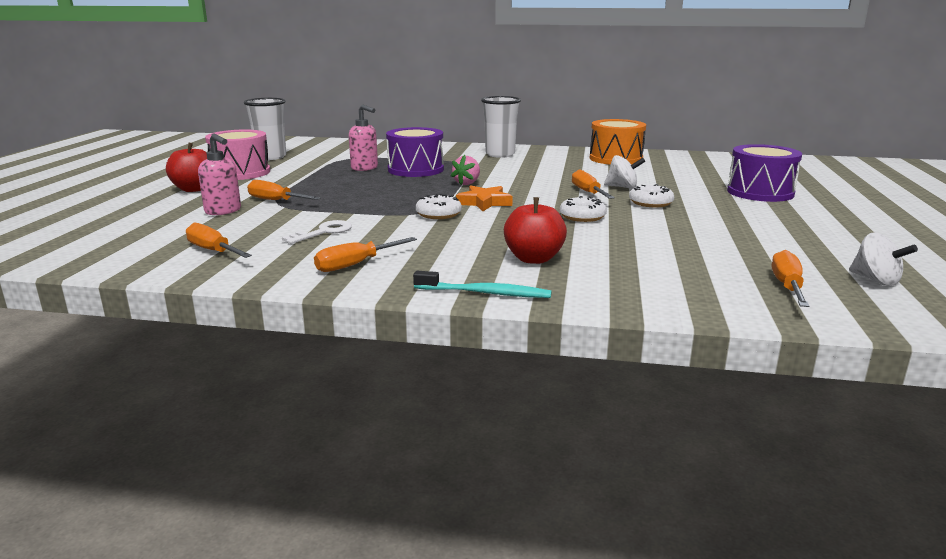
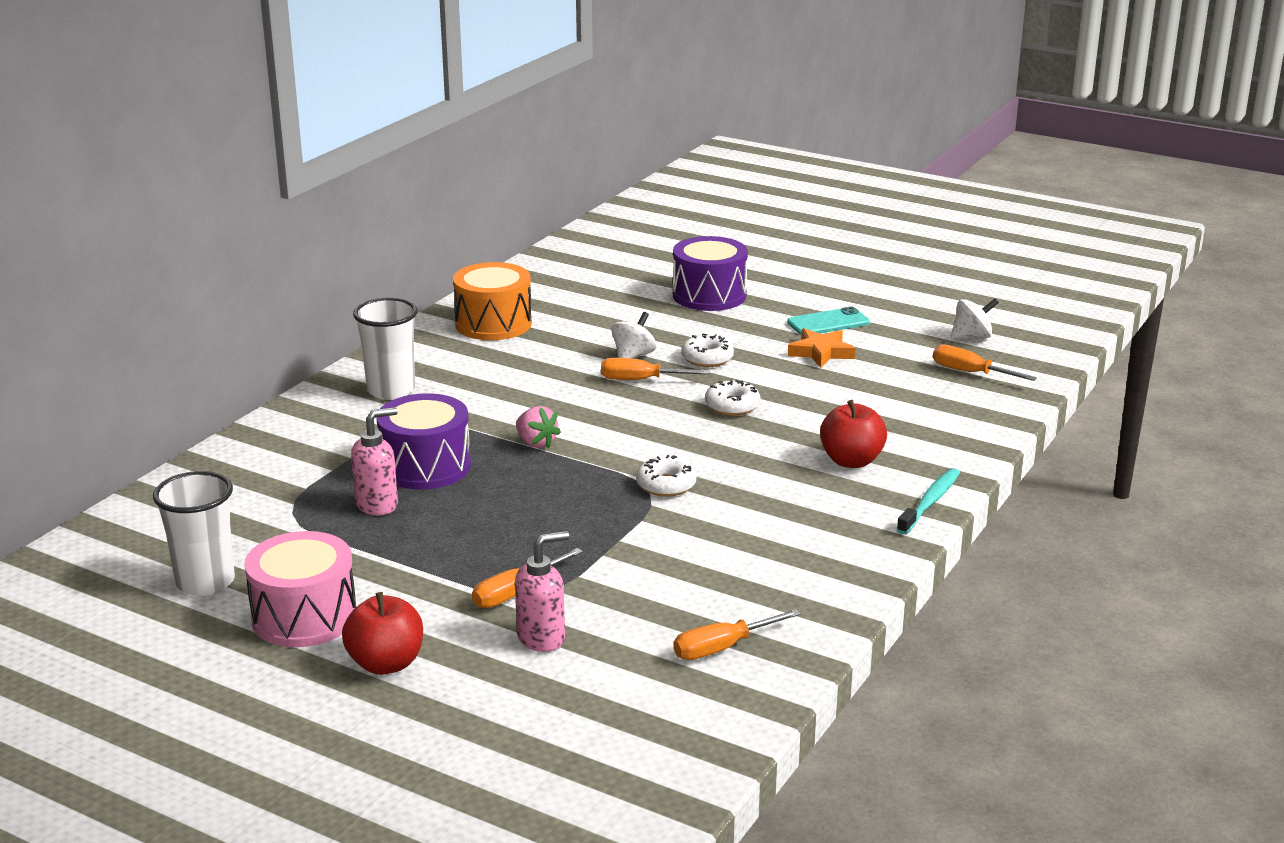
camera: 70 degrees left, 5 degrees up
white key [282,220,352,244] -> none
orange screwdriver [314,237,417,272] -> none
orange star [456,185,513,211] -> orange star moved to [788,328,855,368]
none -> turquoise phone [787,307,869,335]

